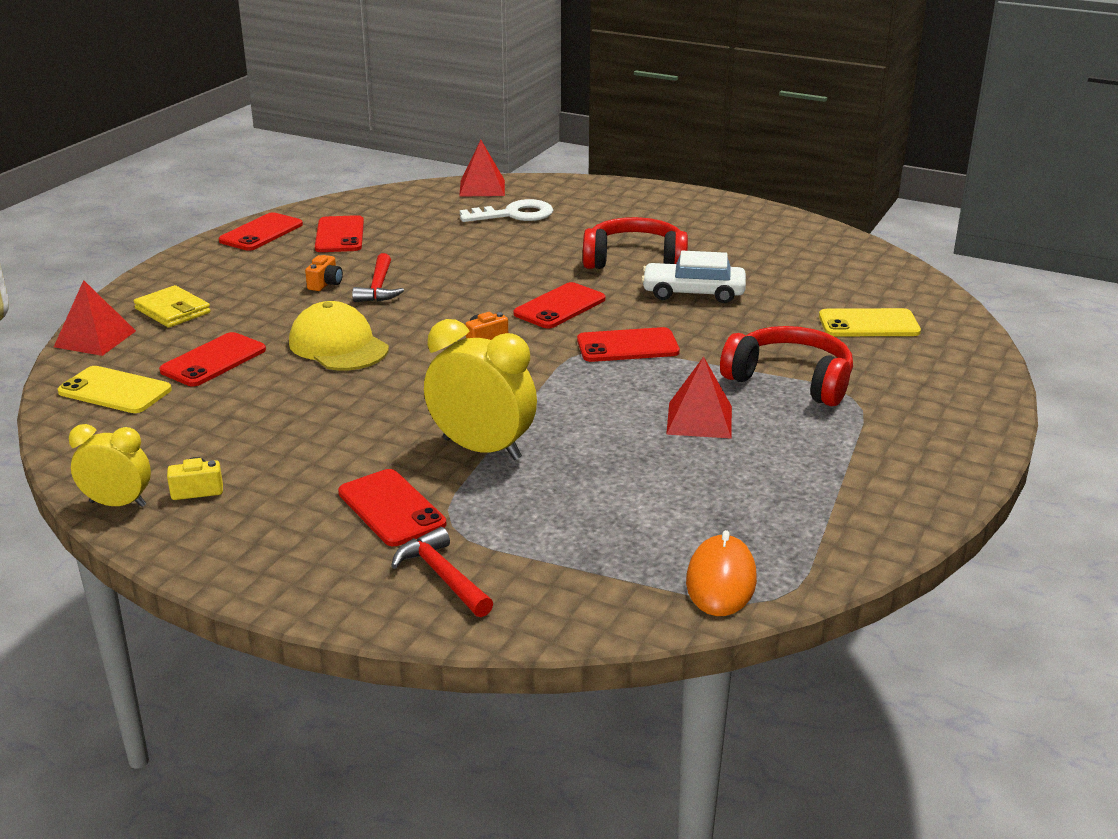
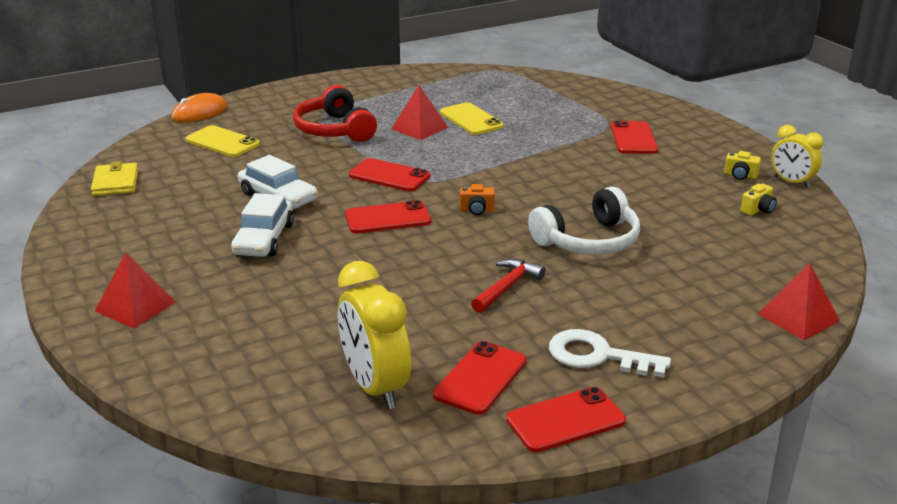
camera: 145 degrees left, 0 degrees up
yellow phone [57,366,172,413] -> yellow phone moved to [440,102,504,135]
yellow wallet [134,285,211,328] -> yellow wallet moved to [91,161,138,196]
red phone [159,332,266,386] -> none
yellow cap [289,301,389,370] -> white headphones [528,187,640,255]
orange camera [305,255,343,291] -> none
red hammer [391,527,493,617] -> none
yellow clock [424,319,537,460] -> yellow clock moved to [338,261,411,409]
red pyramid [459,140,505,197] -> red pyramid moved to [95,252,176,329]
white key [460,199,553,222] -> white key moved to [549,329,671,377]
red headphones [583,217,688,269] -> white car [231,193,294,257]
orange mouse [686,530,757,616] -> orange mouse moved to [171,93,227,122]
none -> yellow camera [741,184,777,216]

